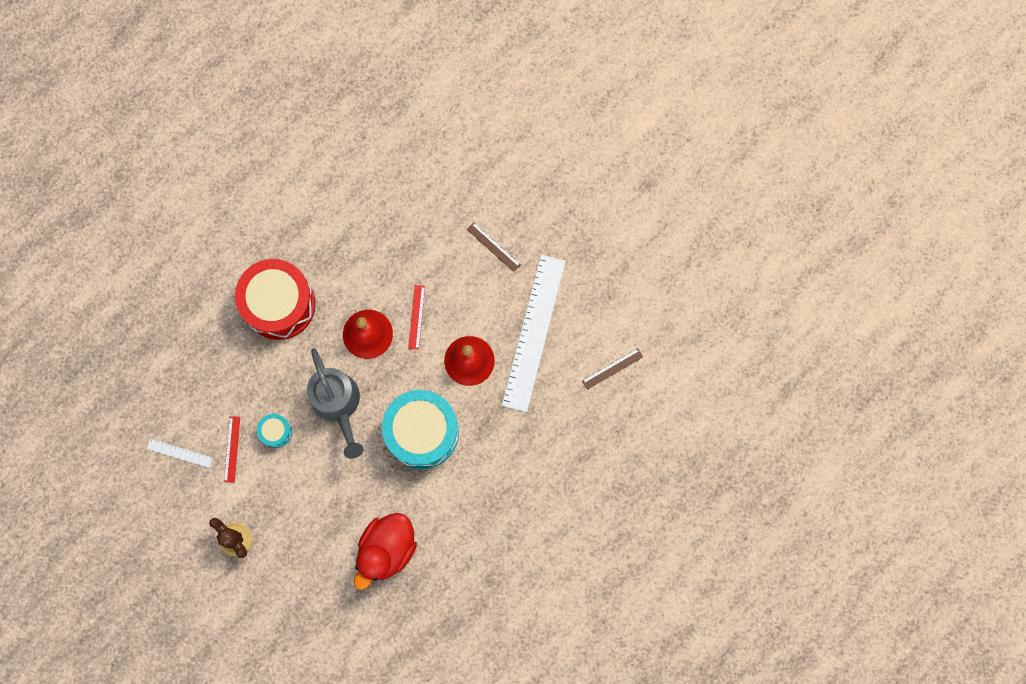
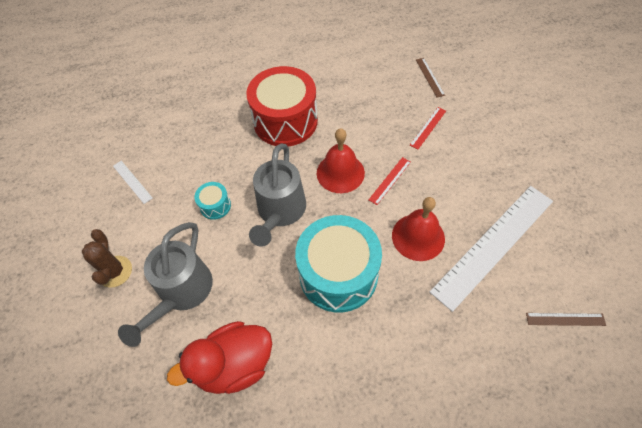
camera: 35 degrees right, 20 degrees down
red ruler [224,416,240,483] -> red ruler moved to [410,107,446,149]
brown ruler [467,222,521,272] -> brown ruler moved to [416,58,445,98]
none -> grey watering can [118,222,213,347]

